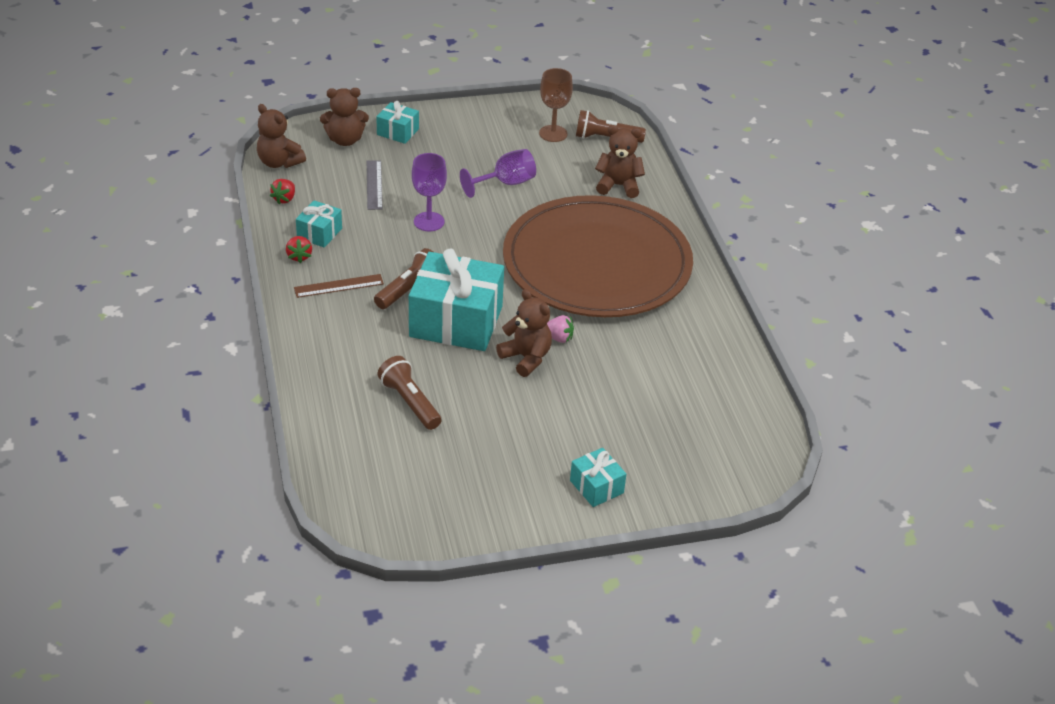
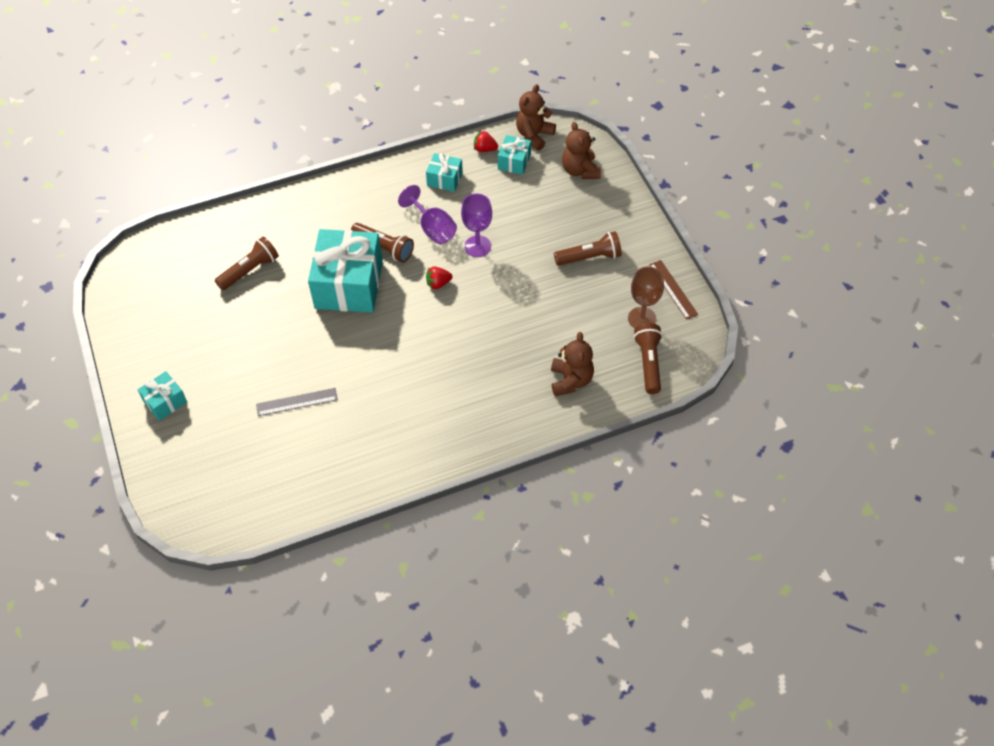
camera: 85 degrees right, 15 degrees up
red strawberry [286,236,312,263] -> red strawberry moved to [426,266,453,289]
brown ruler [294,274,384,298] -> brown ruler moved to [649,260,698,320]
grey ruler [367,160,383,210] -> grey ruler moved to [256,388,338,416]
turquoise gift [376,101,419,144] -> turquoise gift moved to [498,135,531,175]
purple goblet [460,149,536,198] -> purple goblet moved to [398,185,457,244]
brown teddy bear [496,289,552,377] -> none
brown plate [503,195,693,317] -> none
pink strawberry [547,315,574,343] -> none
none -> brown flashlight [554,231,622,266]

